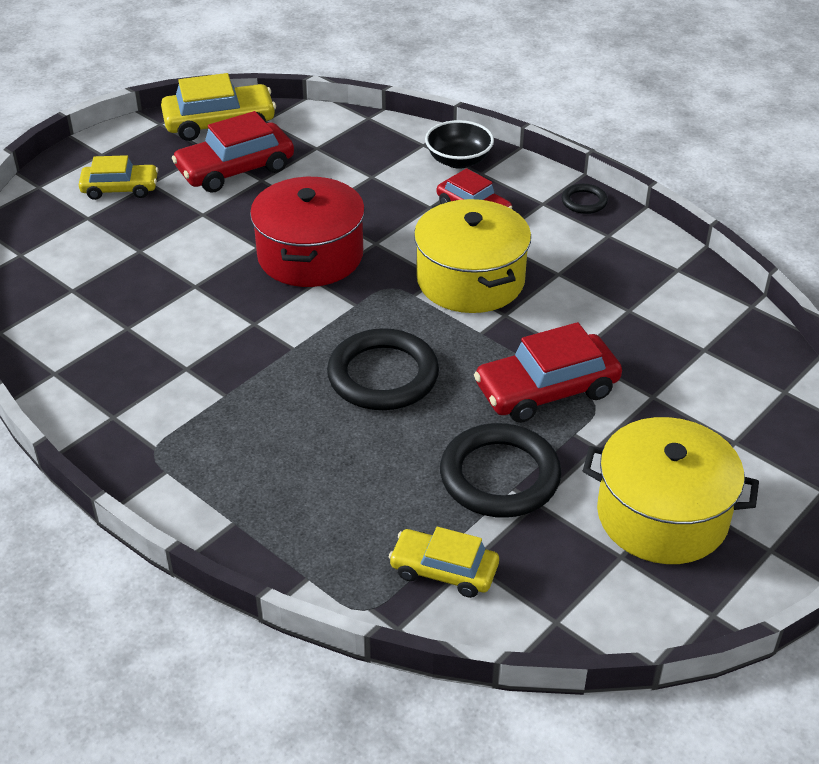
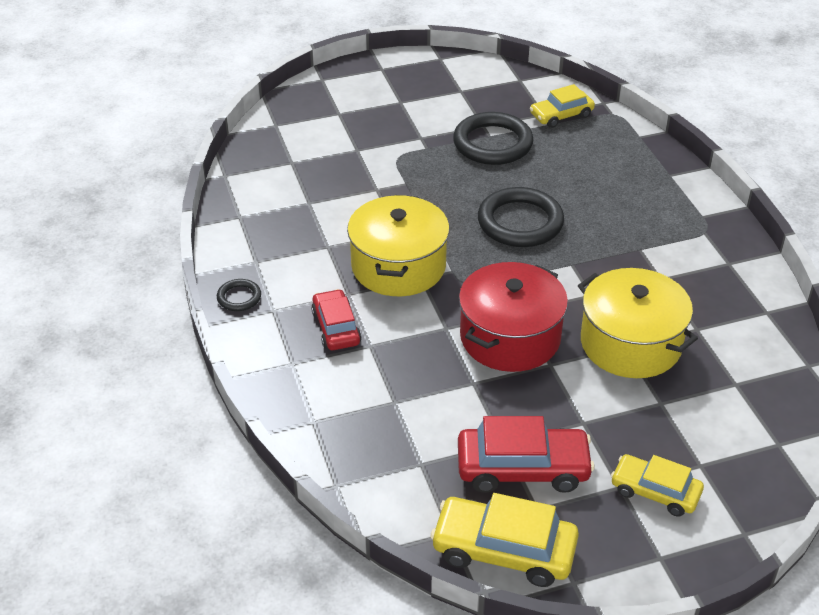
camera: 150 degrees left, 0 degrees up
yellow car [389,527,499,598] -> yellow car turned 105 degrees clockwise [530,84,595,128]
black bowl [425,120,494,169] -> none
red car [474,322,622,423] -> none
yellow pot [583,417,759,564] -> yellow pot moved to [578,268,698,378]

